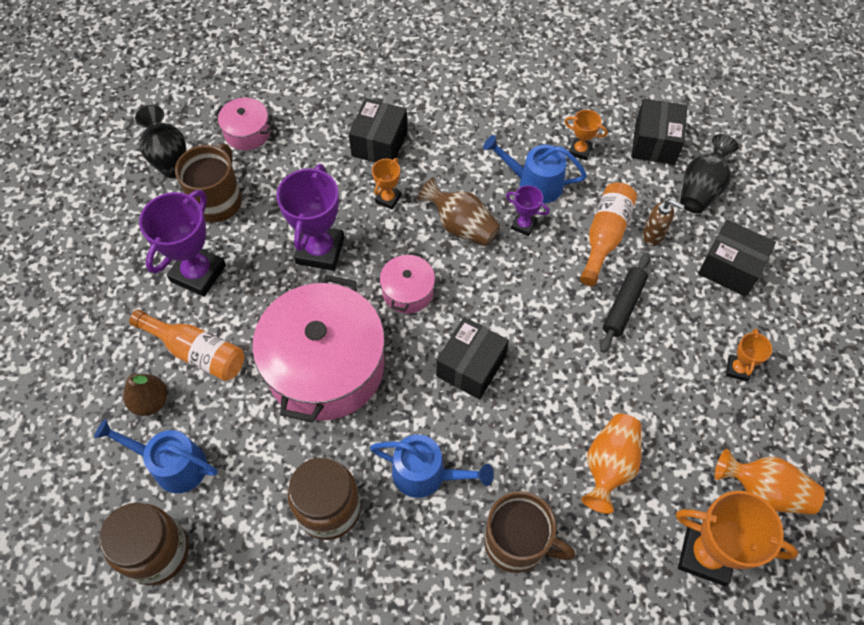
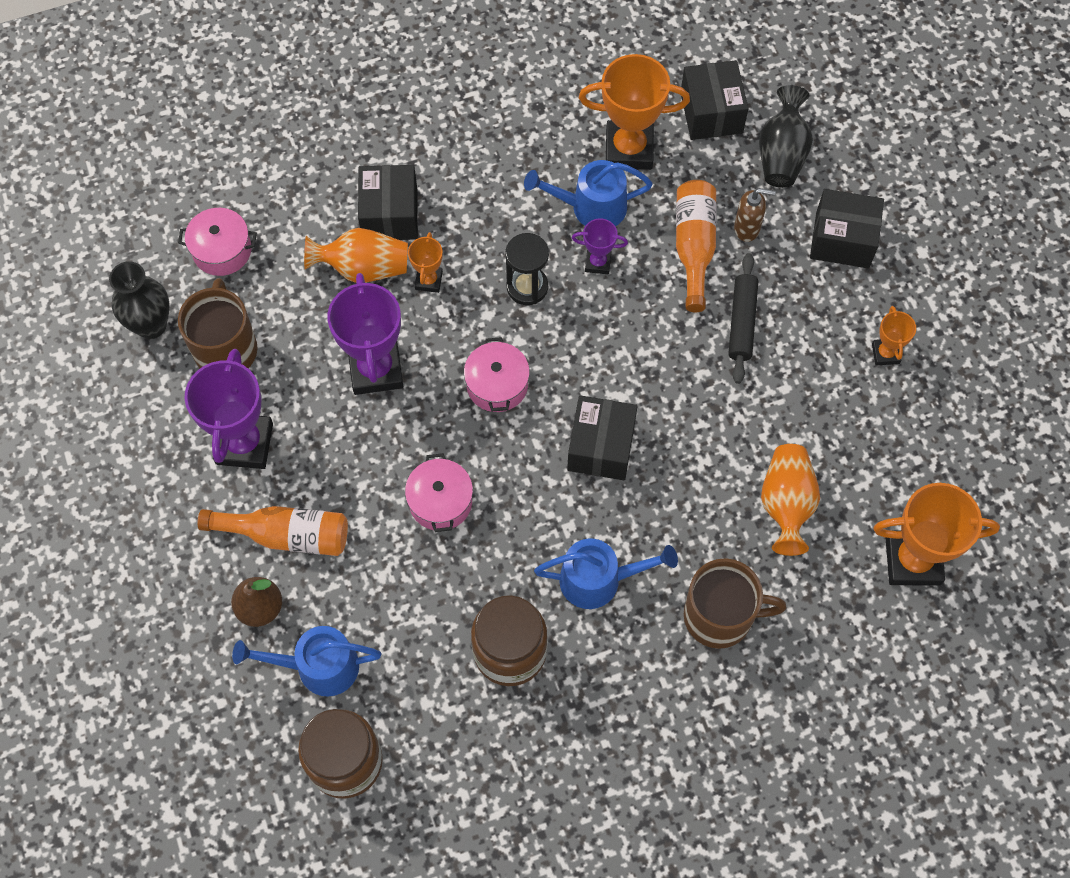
camera: 20 degrees left, 5 degrees up
pink pot [252,275,385,423] -> pink pot [405,453,473,532], size x0.46
brown vase [418,177,501,246] -> black hourglass [505,233,549,305]
orange trophy [565,110,608,160] -> orange trophy [579,54,690,170], size x1.99
orange vase [715,449,825,515] -> orange vase moved to [304,228,408,283]

